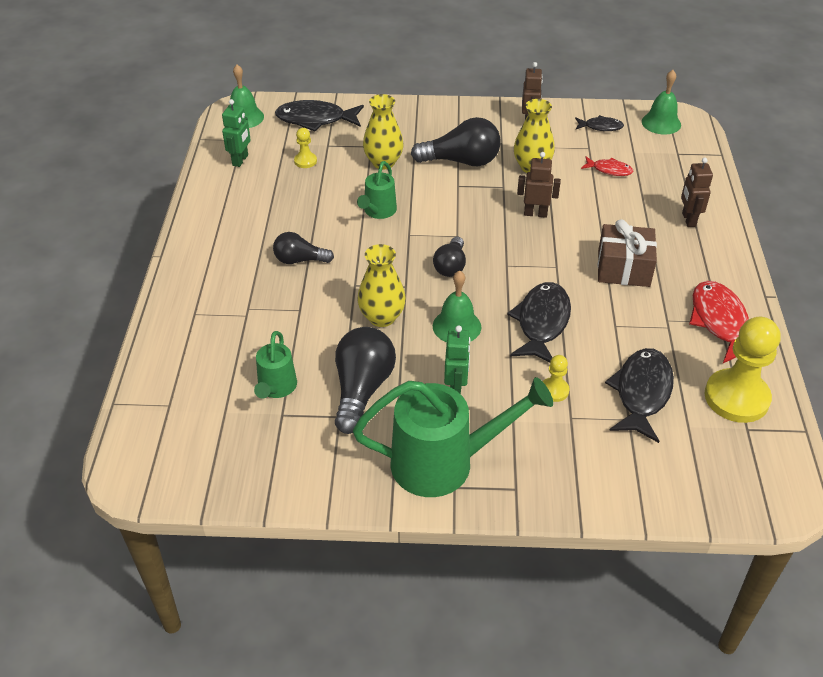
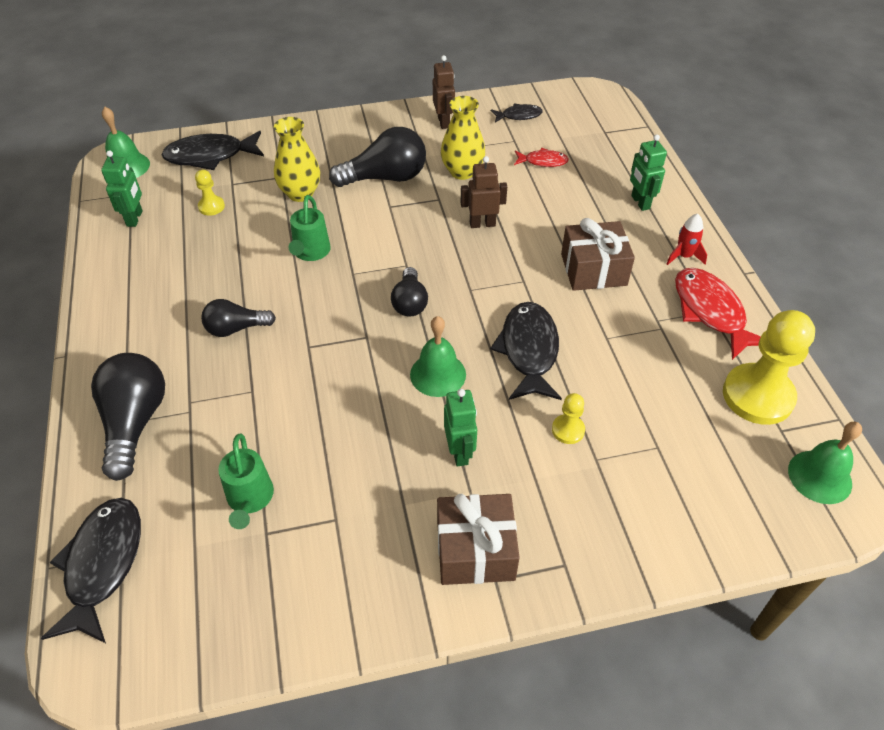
camera: 15 degrees left, 5 degrees up
black light bulb [335,327,396,434] -> black light bulb moved to [91,353,165,481]
green watering can [353,377,553,497] -> brown gift [437,494,520,585]
yellow vase [358,244,406,327] -> none
black fish [605,348,674,443] -> black fish moved to [41,498,141,643]
green bell [642,70,681,135] -> green bell moved to [788,422,862,504]
brown robot [681,158,713,227] -> green robot [630,134,667,211]
none -> red rocket [666,214,707,265]

